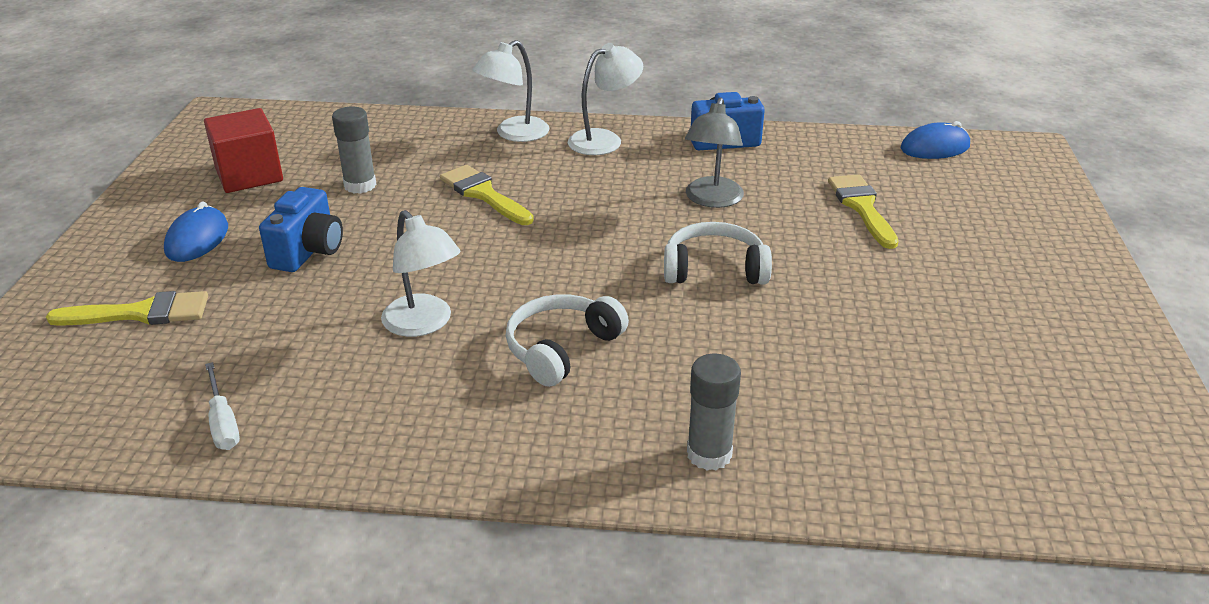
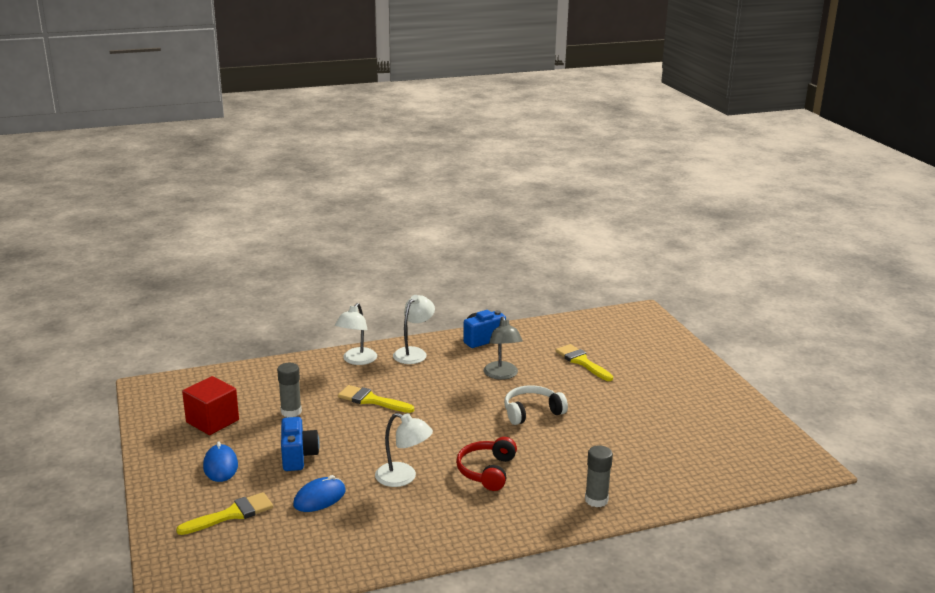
camera: 25 degrees left, 10 degrees down
white screwdriver [205,362,240,450] -> none
white headphones [505,294,629,387] -> red headphones [456,437,517,491]
blue mouse [901,121,970,159] -> blue mouse moved to [293,475,345,512]

